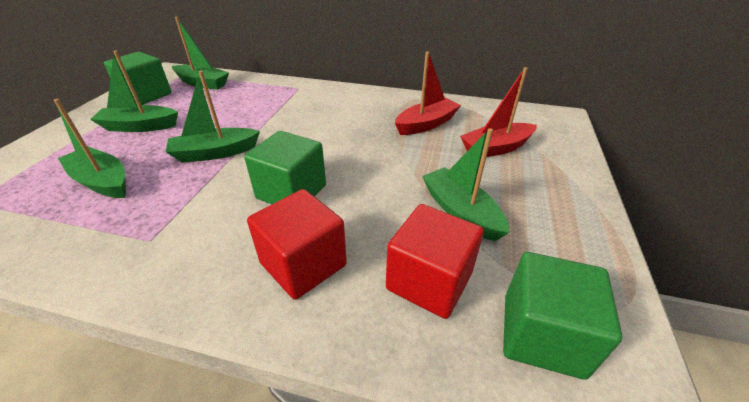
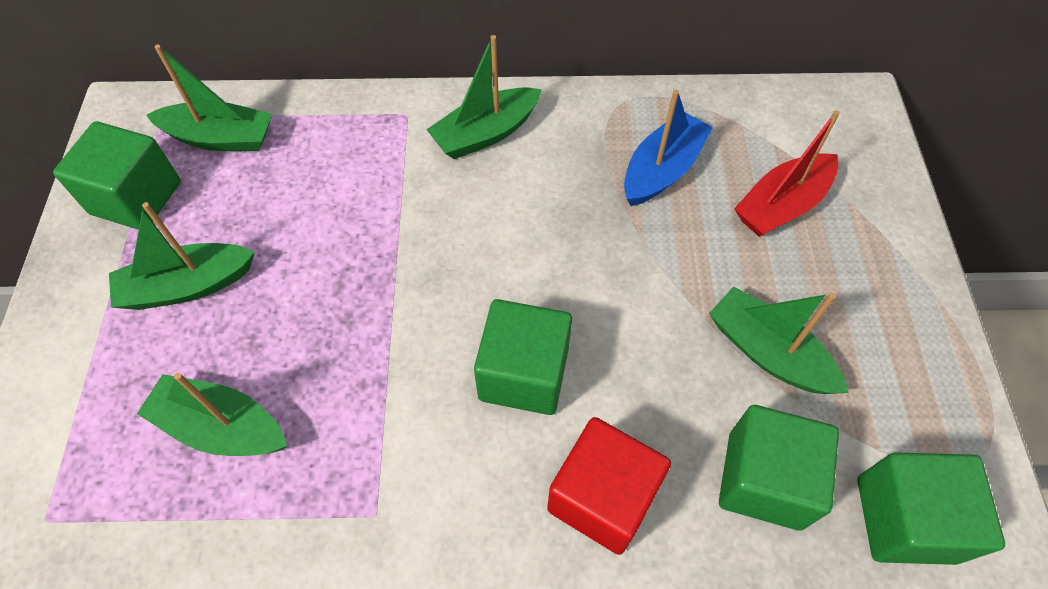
camera: 15 degrees left, 20 degrees up
green boat [166,71,260,163] -> green boat moved to [426,35,542,159]
red cube [386,204,484,319] -> green cube [719,405,839,531]
red boat [395,51,461,135] -> blue boat [624,90,713,206]

